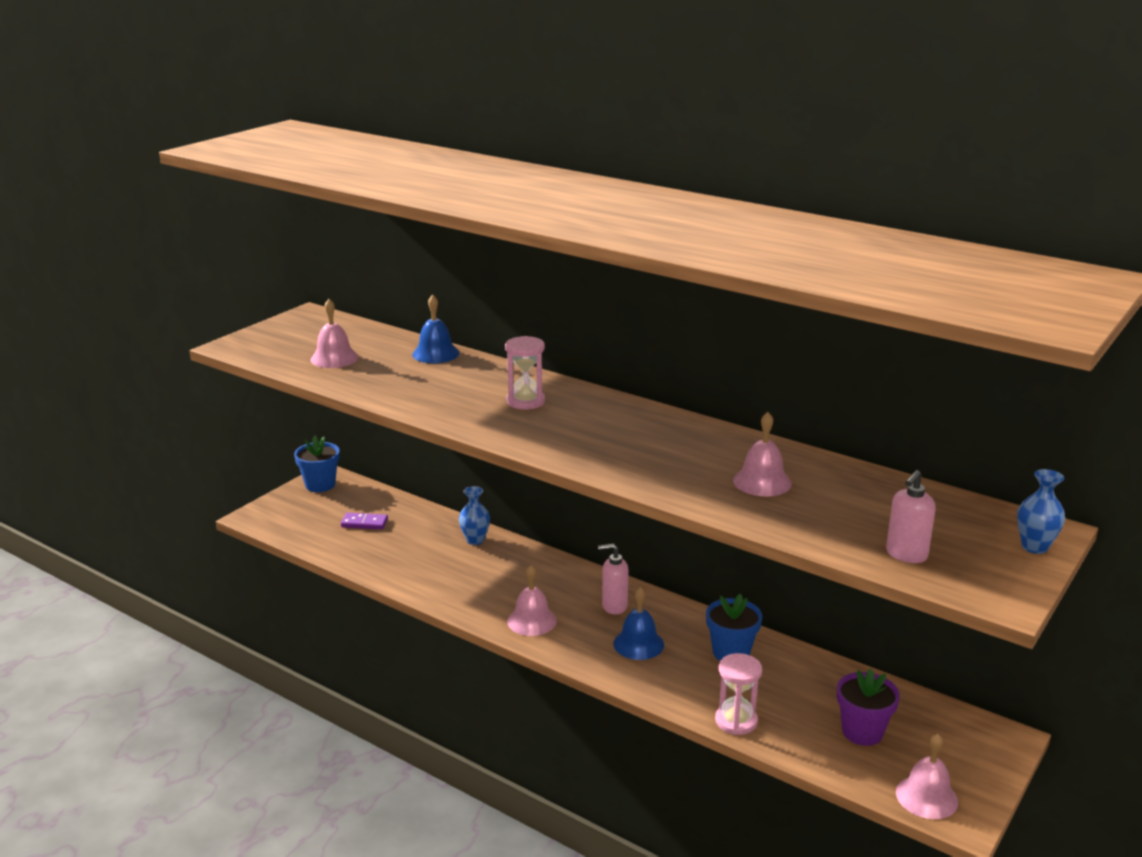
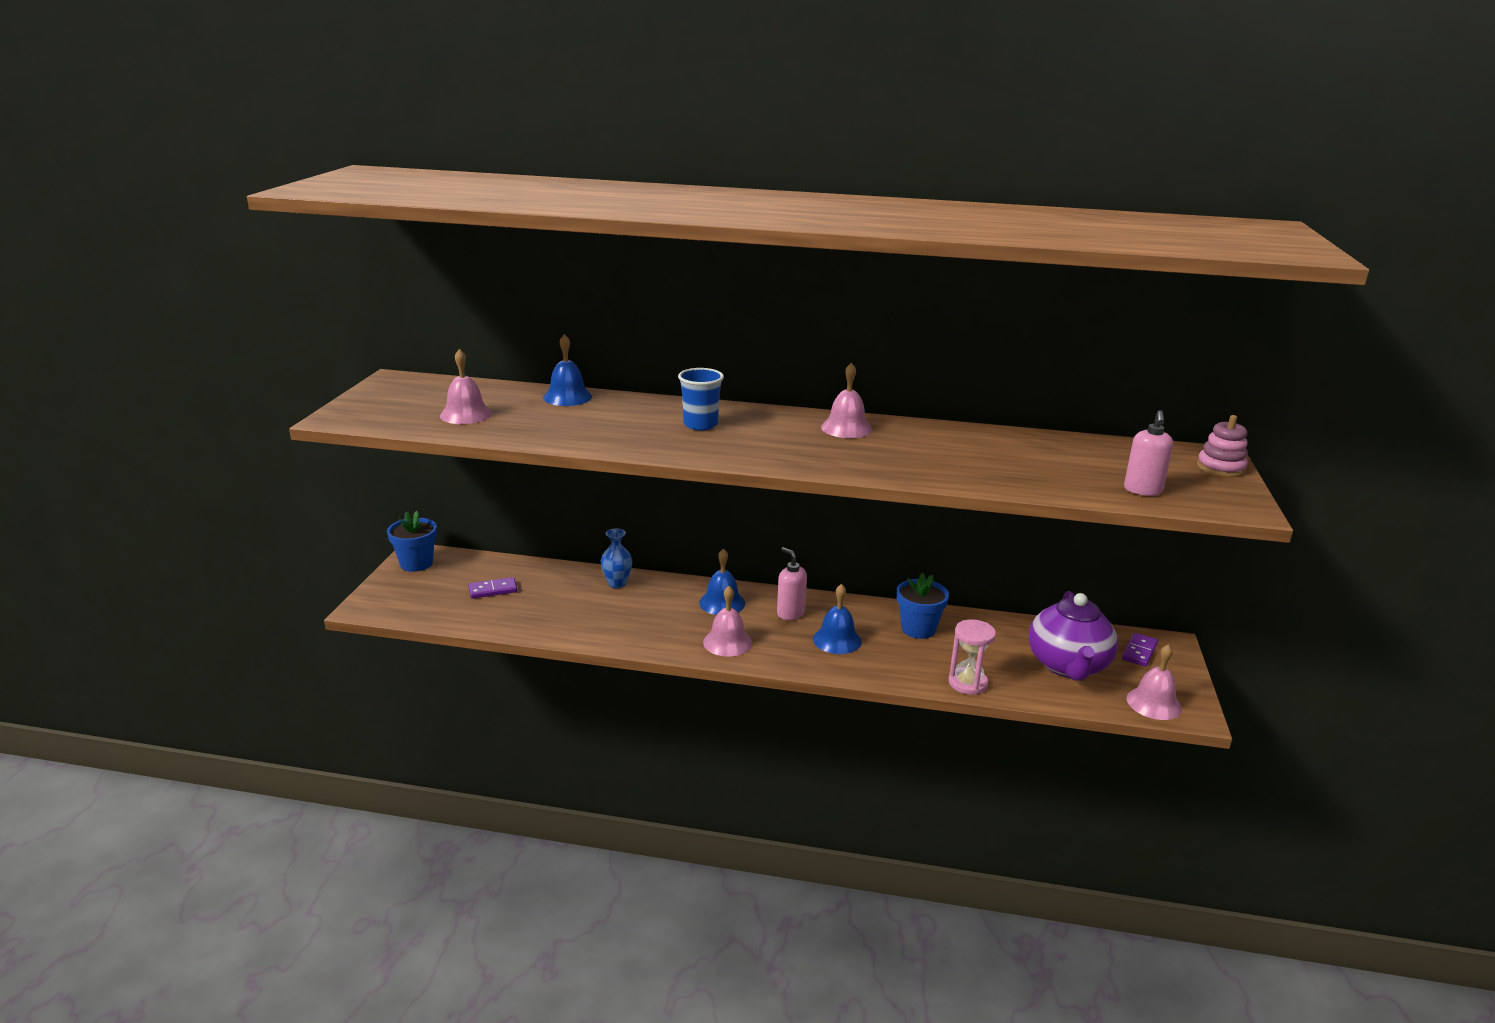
camera: 25 degrees left, 0 degrees up
pink hourglass [505,336,545,410] -> blue cup [678,368,724,430]
pink soap dispenser [598,543,629,614] -> pink soap dispenser turned 75 degrees clockwise [777,547,807,620]
pink bell [733,412,792,497] -> pink bell moved to [821,363,872,438]
purple flower pot [837,669,900,746] -> purple teapot [1029,591,1118,681]
blue vase [1017,469,1065,554] -> pink stacking toy [1197,415,1248,477]
none -> blue bell [699,549,745,615]
none -> purple domino [1122,633,1158,667]

